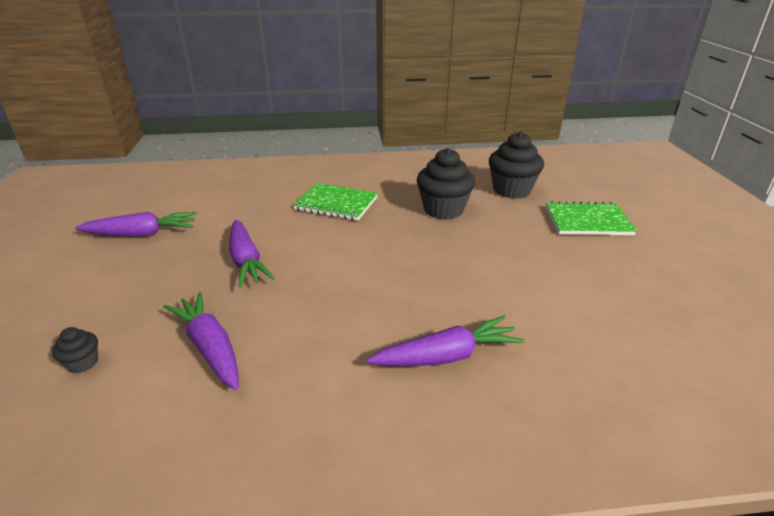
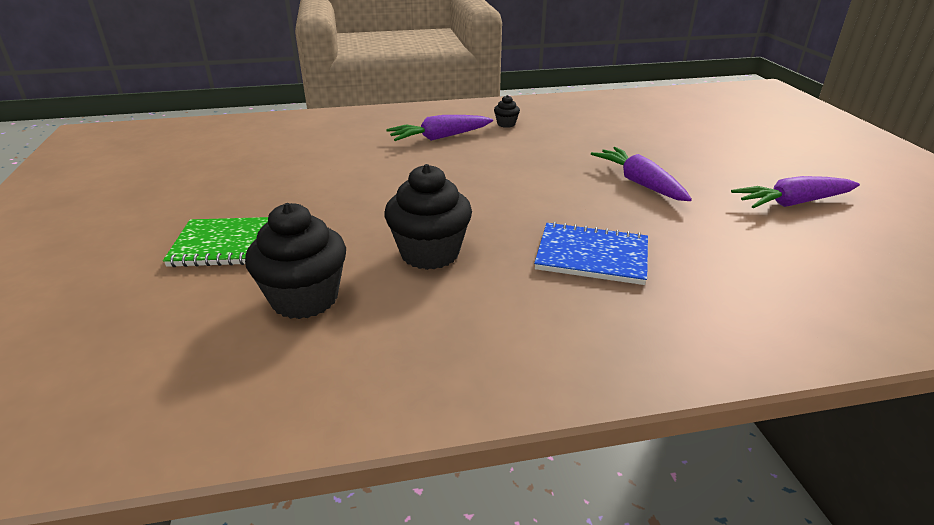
camera: 175 degrees right, 0 degrees up
black cupcake [52,327,98,373] -> black cupcake moved to [494,95,520,128]
purple carrot [163,292,238,390] -> none
green notebook [293,183,378,221] -> blue notebook [534,222,648,285]

